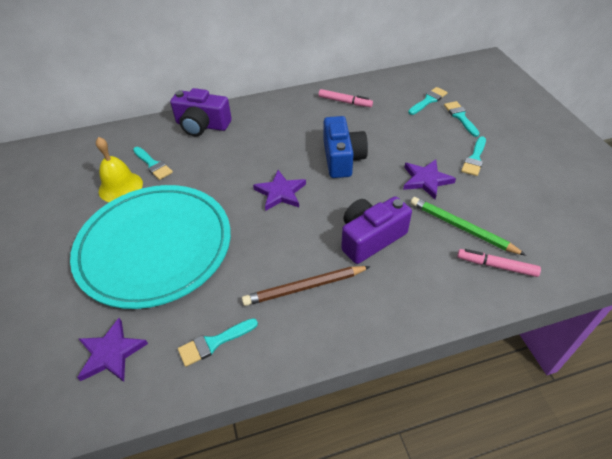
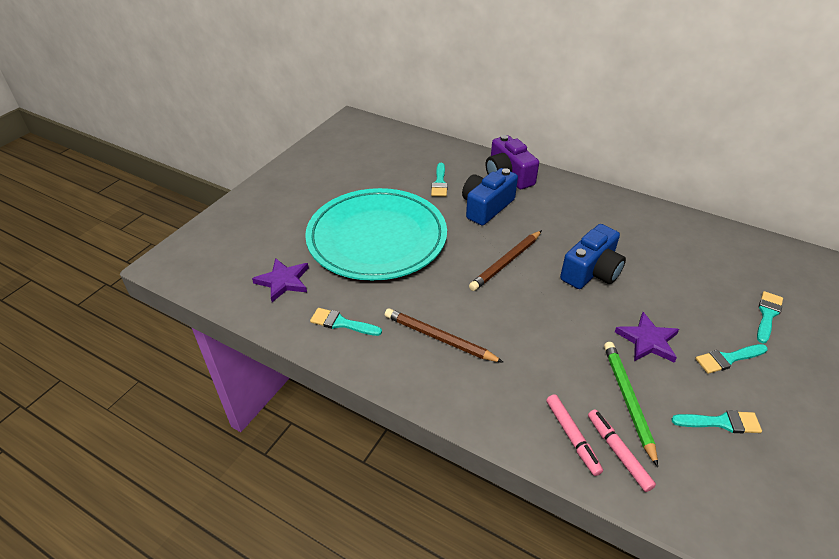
camera: 45 degrees right, 5 degrees down
yellow bell [96,137,143,202] -> none
purple star [253,170,306,211] -> brown pencil [469,230,542,291]
pink marker [319,89,373,107] -> pink marker moved to [546,394,603,476]
purple camera [341,196,412,264] -> none
turquoise brush [408,87,448,115] -> turquoise brush moved to [671,410,762,433]
none -> blue camera [462,168,518,226]

